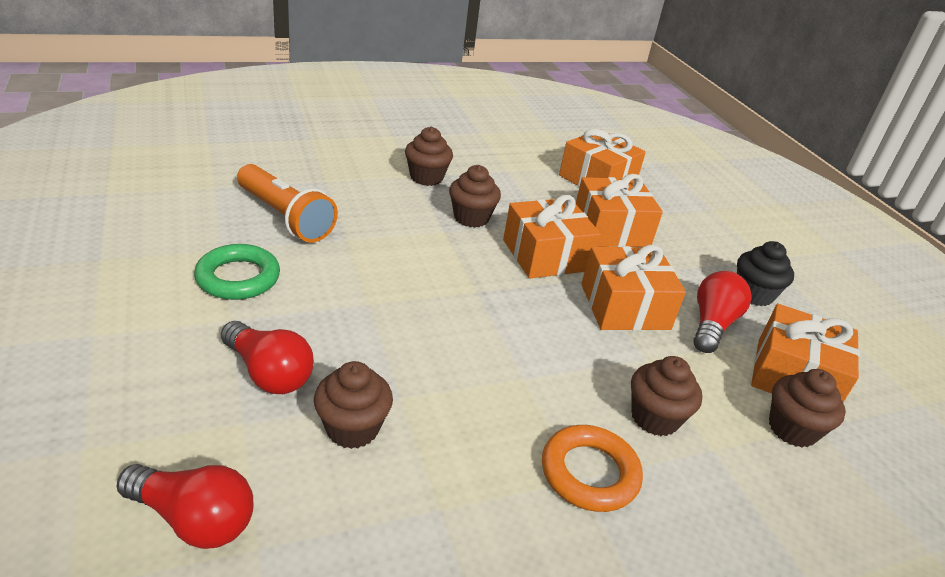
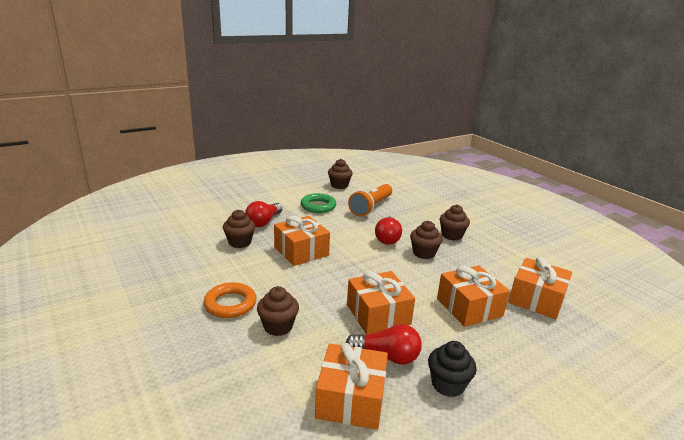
camera: 80 degrees right, 10 degrees down
red light bulb [117,464,254,549] -> red light bulb moved to [375,217,402,245]
orange gift [503,195,601,278] -> orange gift moved to [274,216,330,266]
brown cupcake [769,369,846,448] -> brown cupcake moved to [328,159,353,189]

